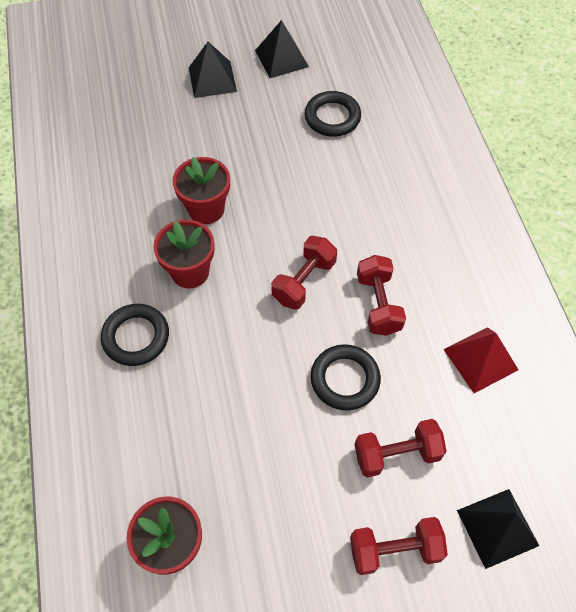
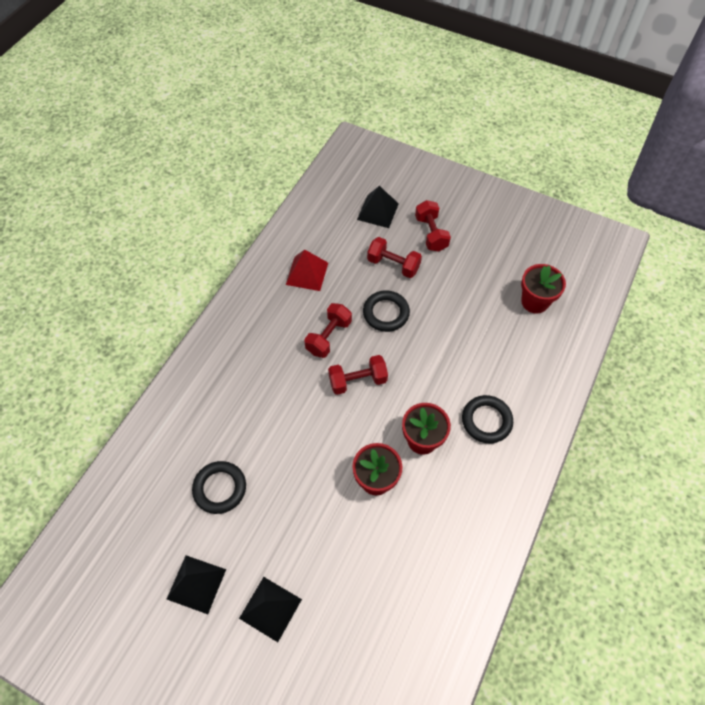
camera: 140 degrees left, 0 degrees up
red dumbbell [350,517,448,575] -> red dumbbell turned 45 degrees clockwise [415,200,451,252]

